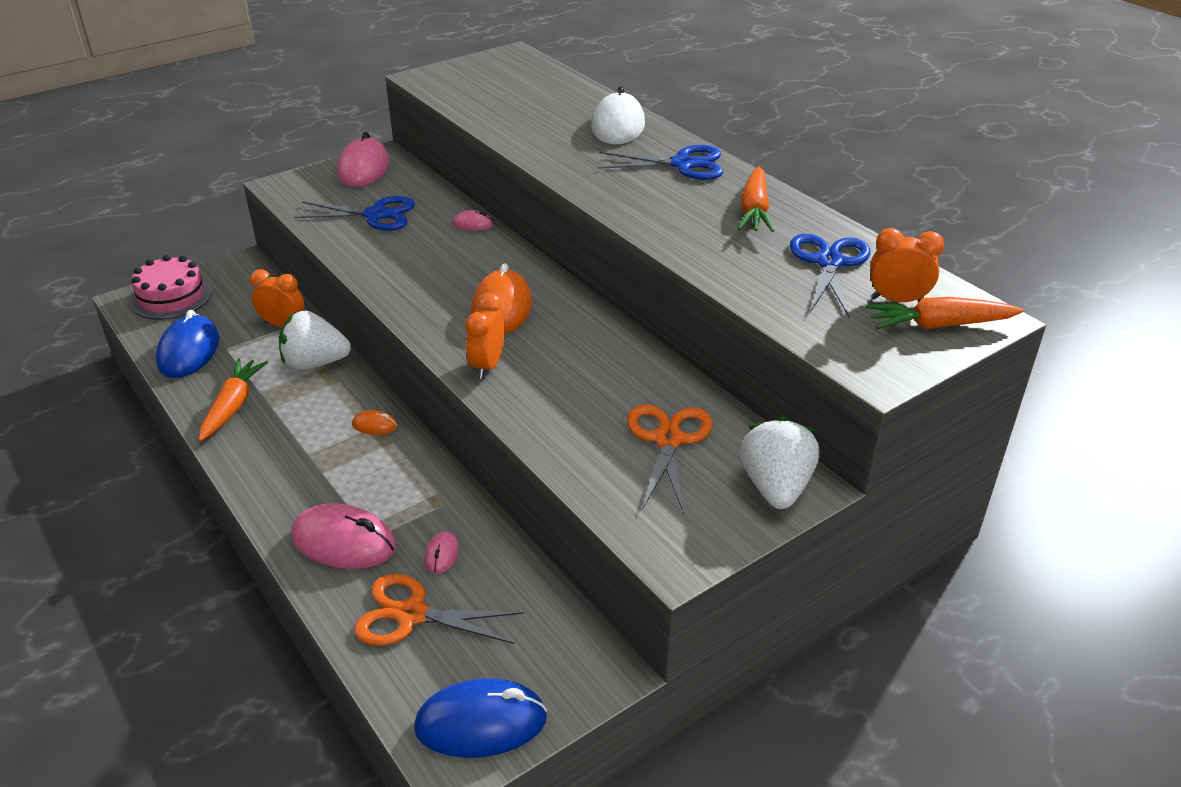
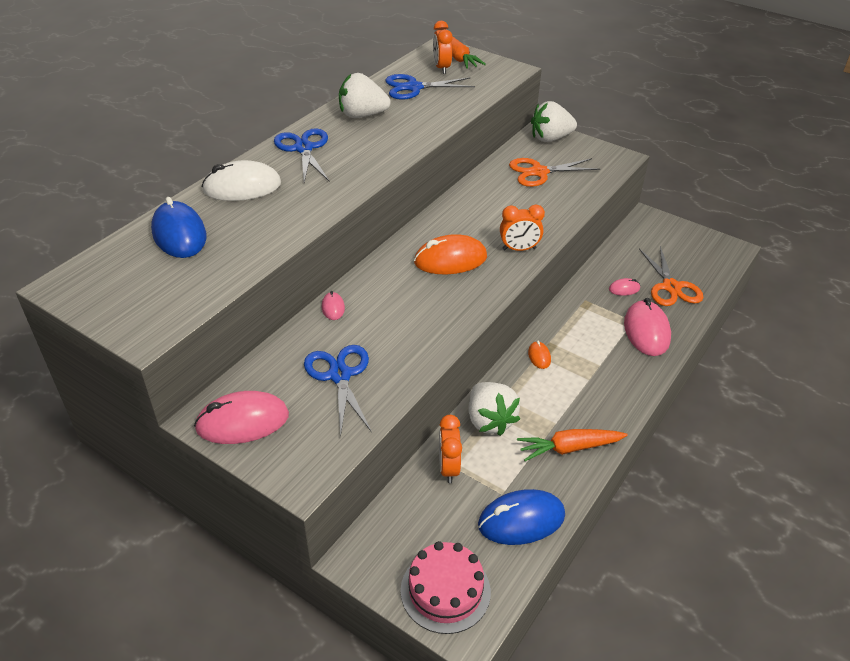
camera: 110 degrees left, 5 degrees up
blue mouse [414,678,547,758] -> blue mouse moved to [151,197,207,258]
orange carrot [738,166,774,232] -> white strawberry [339,73,391,118]

